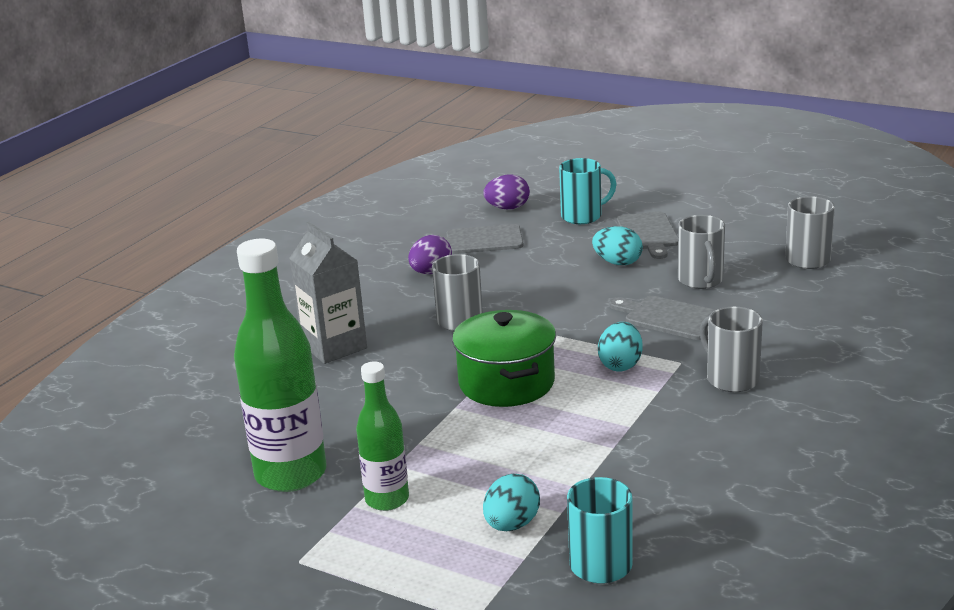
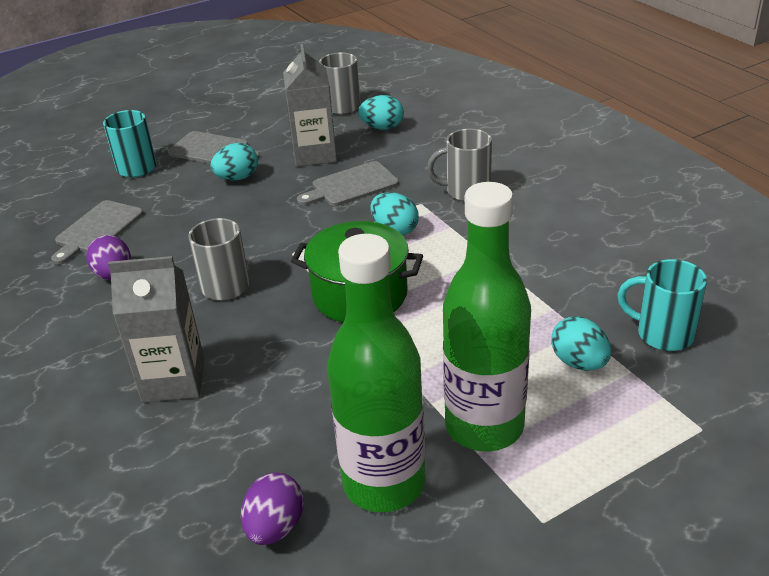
camera: 60 degrees left, 10 degrees up
green bottle [356,361,409,511] -> green bottle [443,182,531,451], size x1.70
purple egg [483,174,530,209] -> purple egg moved to [241,472,304,545]
grey mug [678,215,725,289] -> grey carton [283,44,337,167]
none -> turquoise egg [358,95,404,130]

